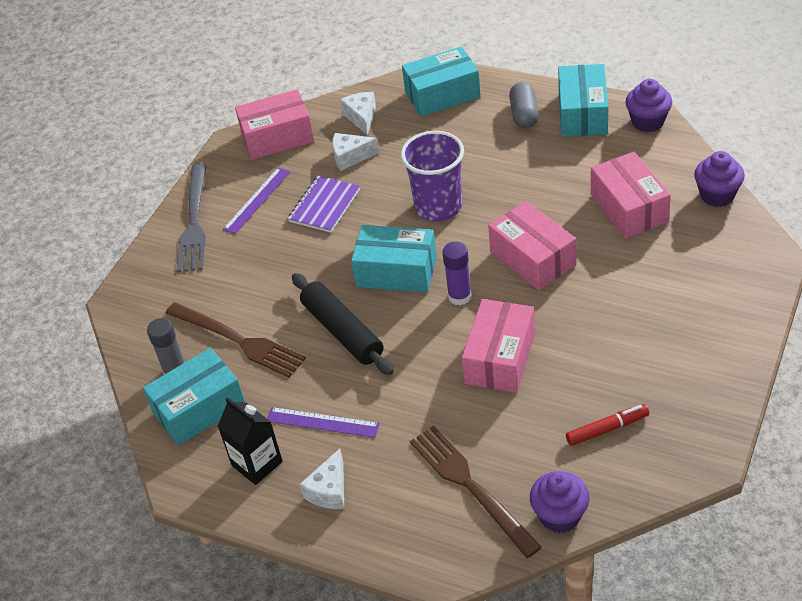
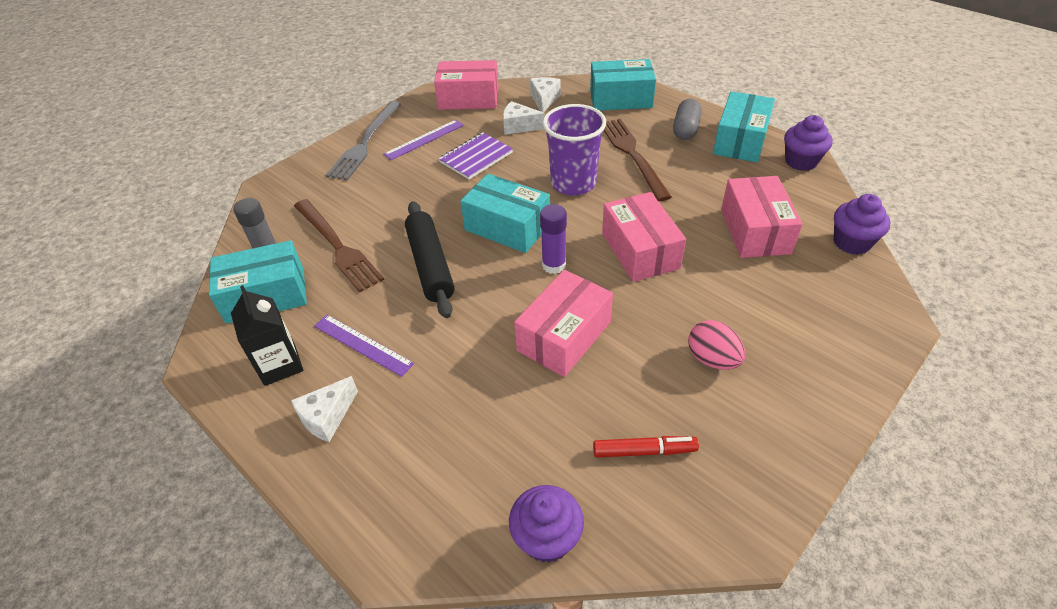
camera: 15 degrees right, 0 degrees up
brown fork [410,426,542,558] -> brown fork moved to [603,119,672,201]
none -> pink egg [688,320,746,370]

